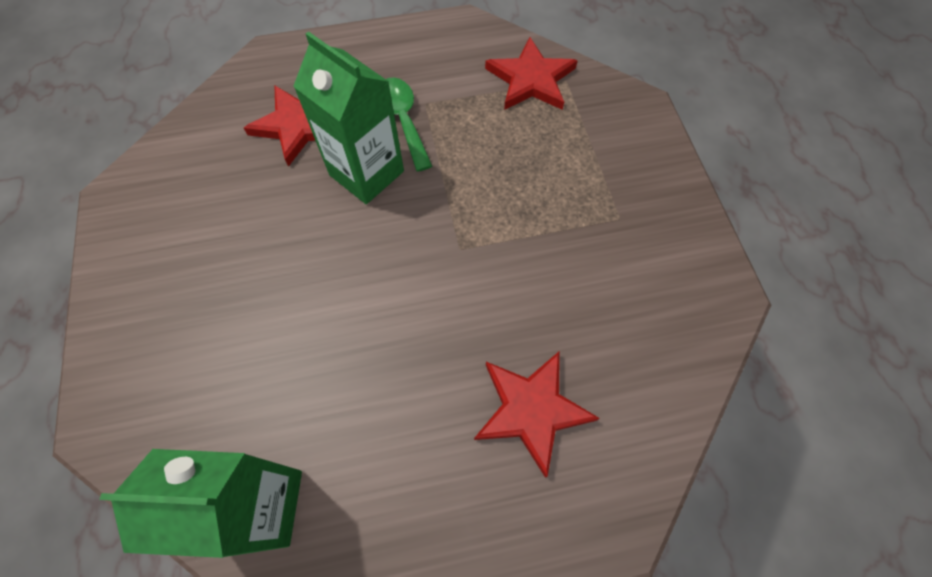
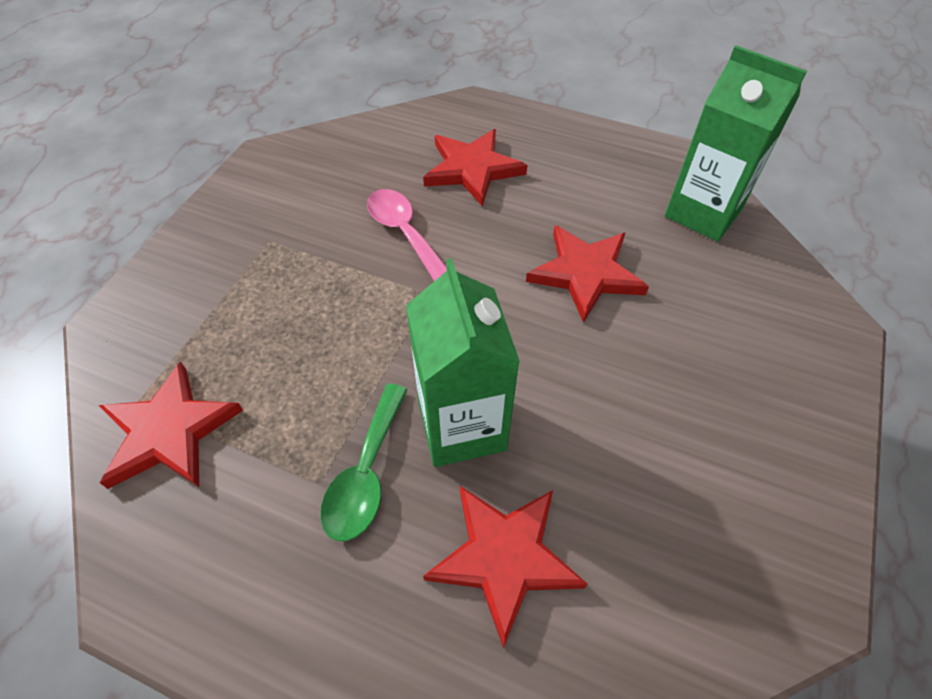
camera: 145 degrees left, 10 degrees down
none -> pink spoon [367,189,447,281]
none -> red star [526,225,649,323]

